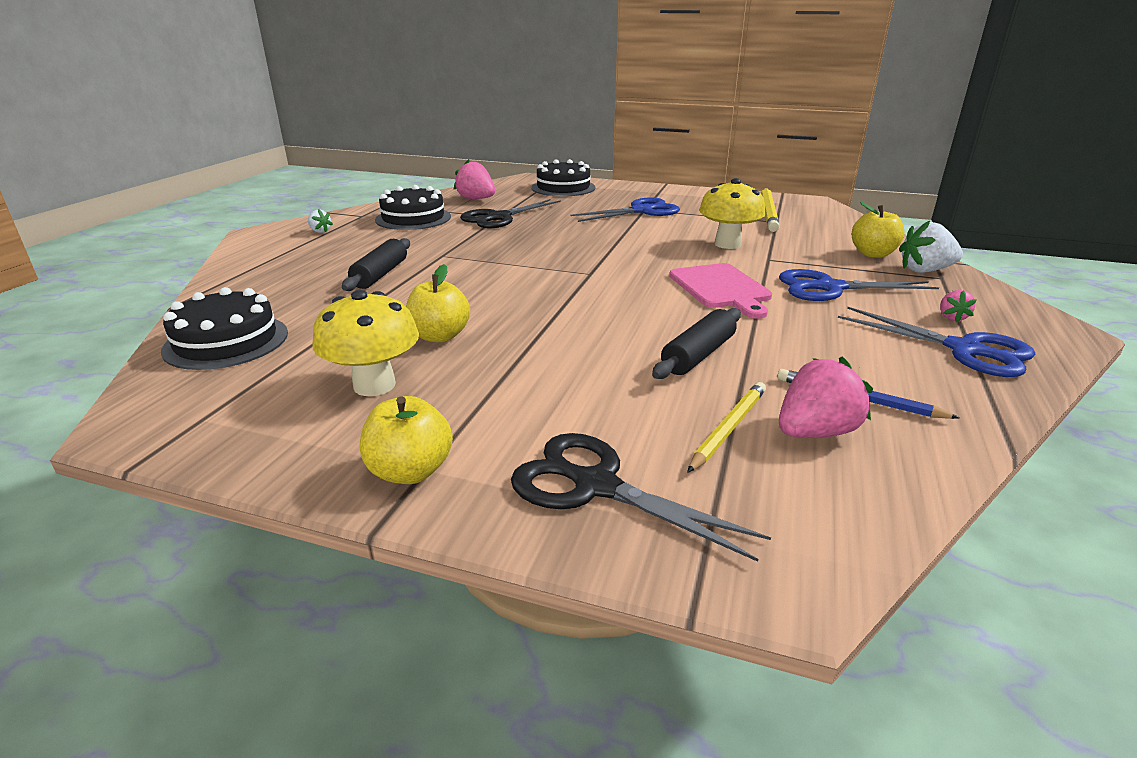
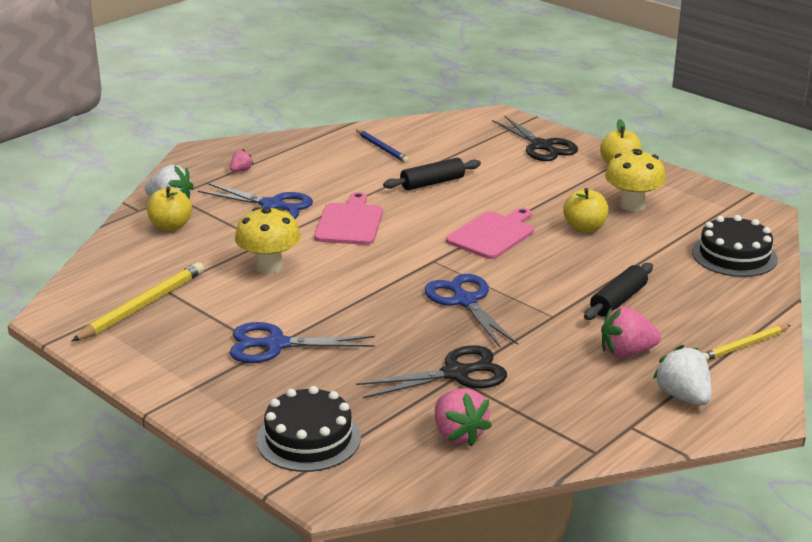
camera: 155 degrees left, 0 degrees up
white strawberry [308,209,333,233] -> white strawberry [653,345,712,405], size x1.88
black cake [375,185,451,230] -> none
yellow pencil [687,382,766,473] -> yellow pencil moved to [702,325,791,361]
pink strawberry [779,357,873,438] -> pink strawberry moved to [601,306,661,358]
blue scissors [838,307,1035,377] -> blue scissors moved to [425,274,518,347]
none -> pink cutting board [446,208,534,259]

